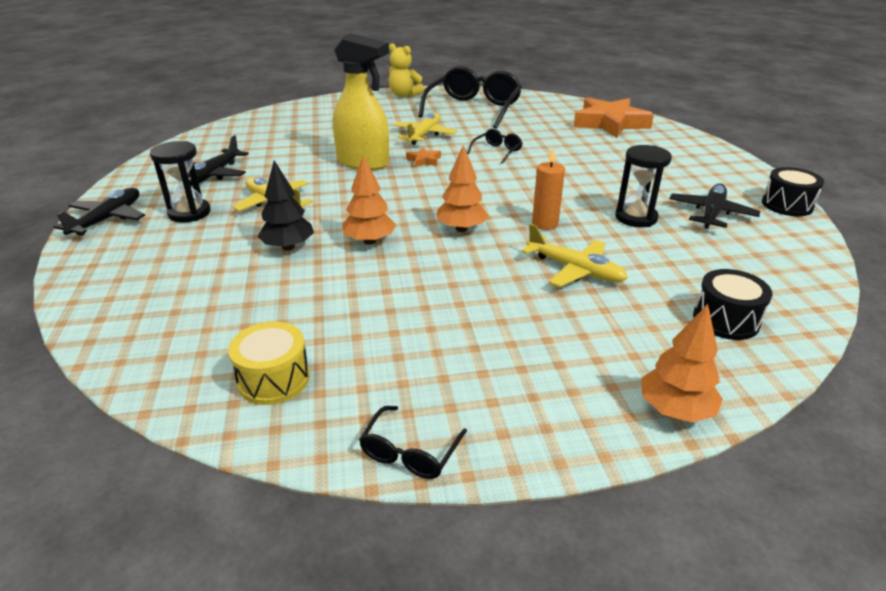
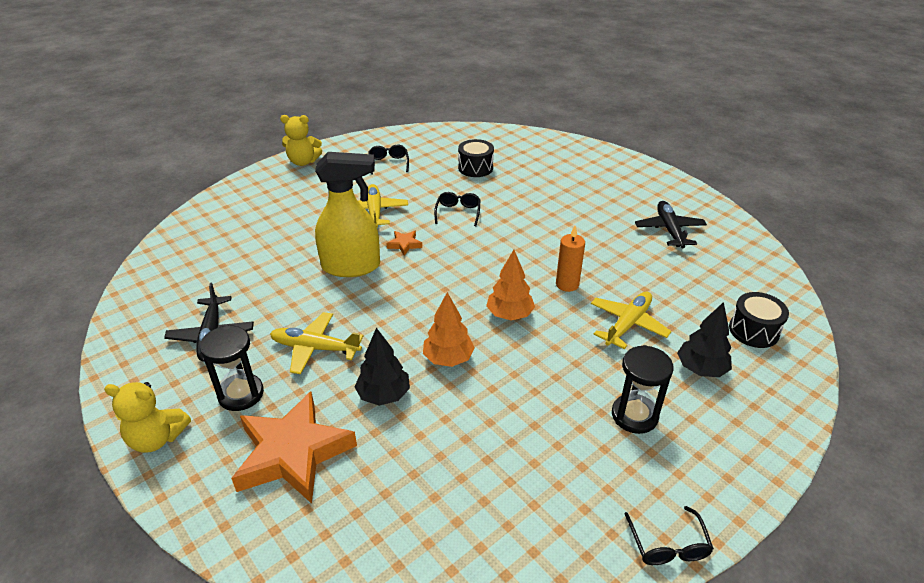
camera: 30 degrees left, 5 degrees up
black plane [53,188,145,236] -> yellow teddy bear [104,382,191,452]
yellow drum [228,322,310,405] -> none
black glasses [418,66,522,129] -> black glasses [368,144,409,175], size x0.44
yellow plane [522,224,628,287] -> yellow plane turned 60 degrees counterclockwise [591,292,672,349]
orange star [573,97,654,138] -> orange star moved to [231,391,357,504]
black hourglass [615,145,672,227] -> black hourglass moved to [612,345,674,434]
orange tree [641,304,723,423] -> none
black drum [762,167,824,216] -> black drum moved to [458,139,494,177]
none -> black tree [677,302,732,377]

